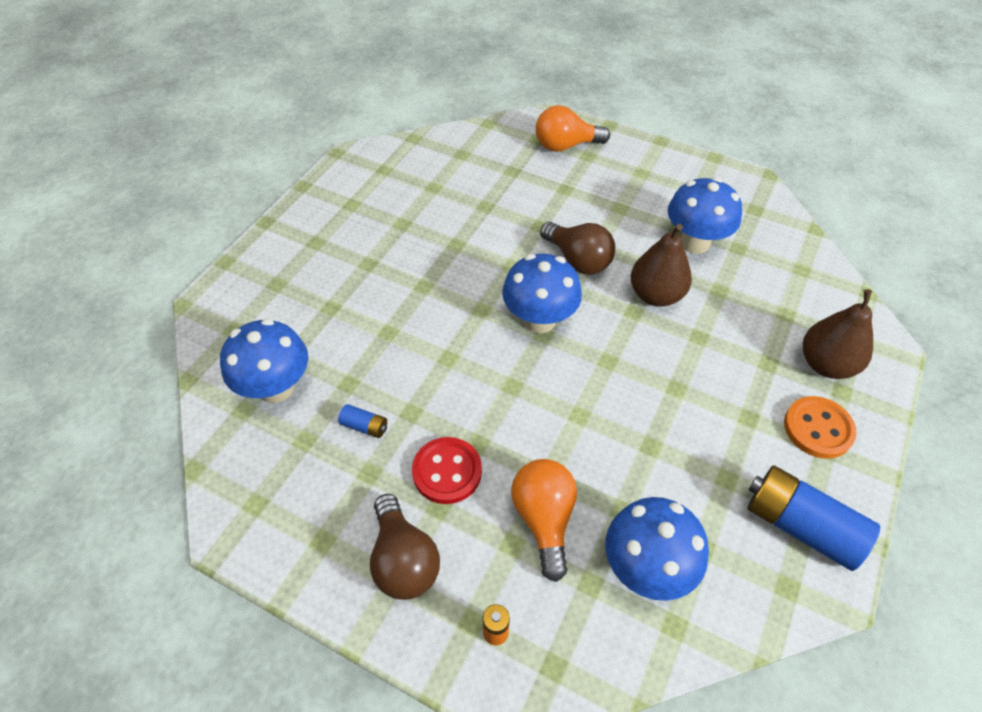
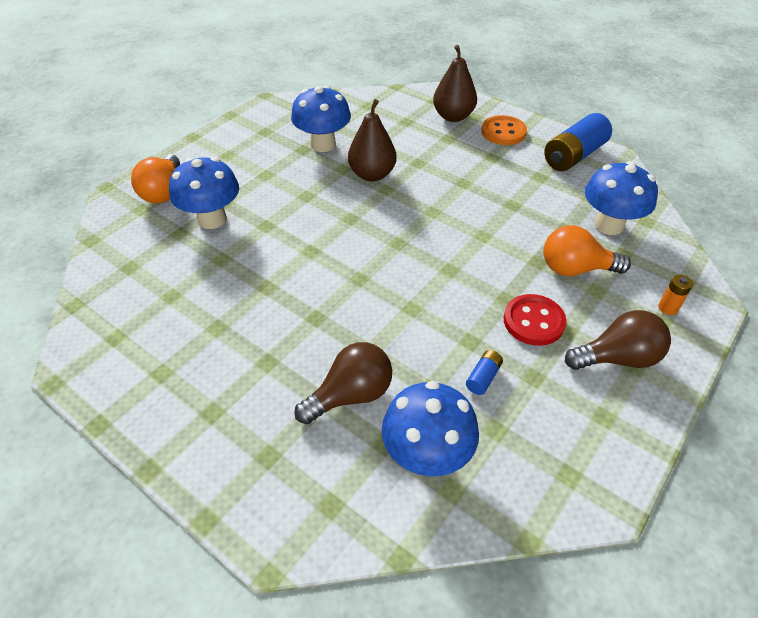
camera: 80 degrees left, 5 degrees down
blue mushroom [502,253,582,333] -> blue mushroom moved to [169,157,239,229]
brown light bulb [540,222,615,274] -> brown light bulb moved to [294,342,392,424]

